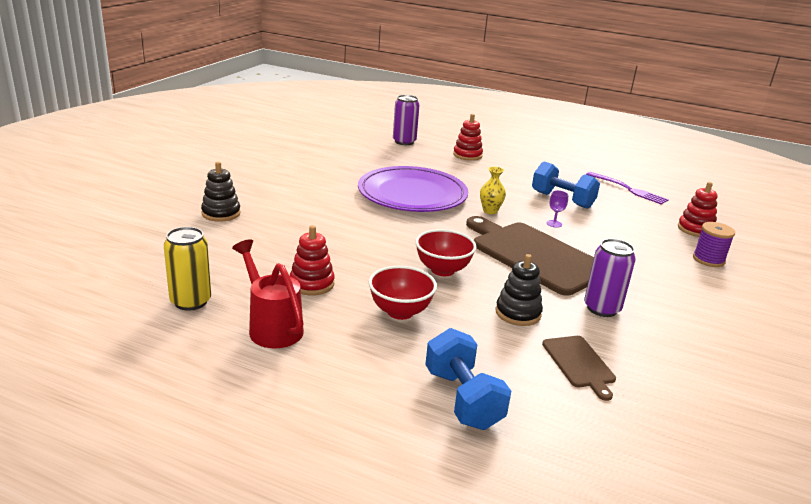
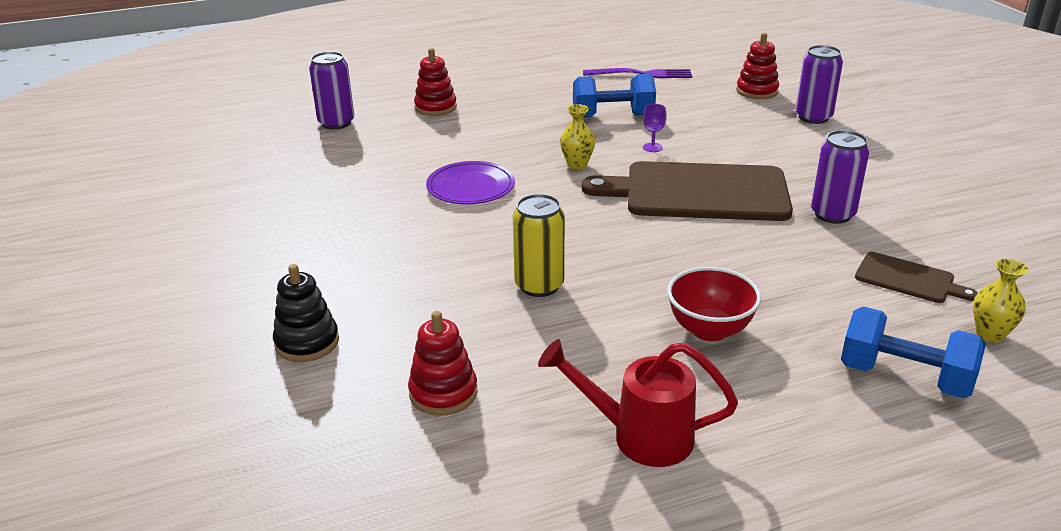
camera: 40 degrees left, 5 degrees up
yellow can [164,227,211,311] -> yellow can moved to [513,194,565,297]
red stacking toy [290,225,335,295] -> red stacking toy moved to [408,311,477,416]
purple plate [358,166,468,212] -> purple plate [426,161,515,204], size x0.55
red bowl [415,229,477,276] -> none
black stacking toy [495,254,543,326] -> none
purple spool [693,222,735,267] -> purple can [796,45,843,124]
none -> yellow vase [973,259,1028,343]

